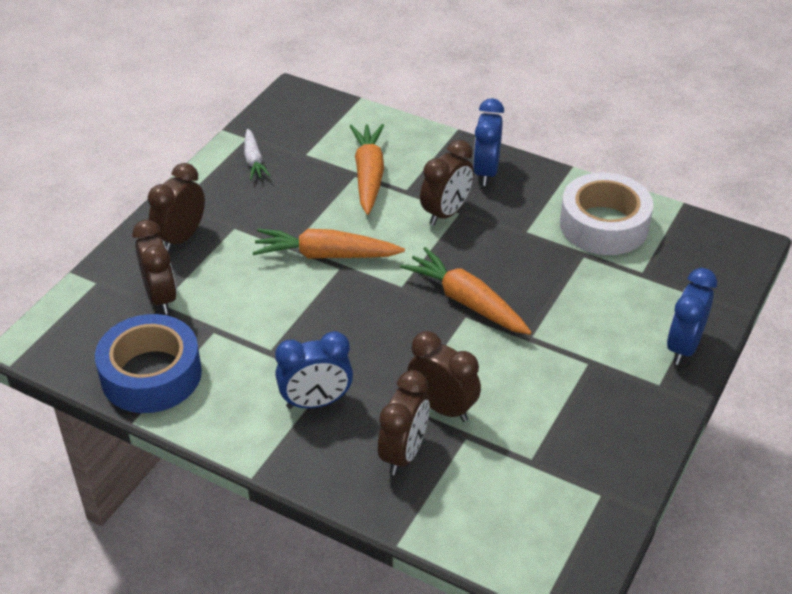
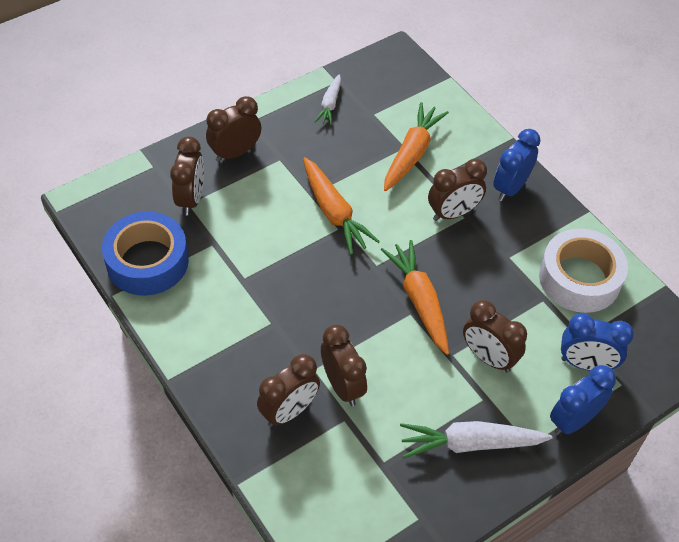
camera: 25 degrees right, 10 degrees up
orange carrot [252,229,405,259] -> orange carrot turned 150 degrees counterclockwise [303,157,380,255]
blue clock [275,331,353,409] -> blue clock moved to [561,313,634,371]
none -> white carrot [400,421,552,458]
none -> brown clock [463,300,527,373]

